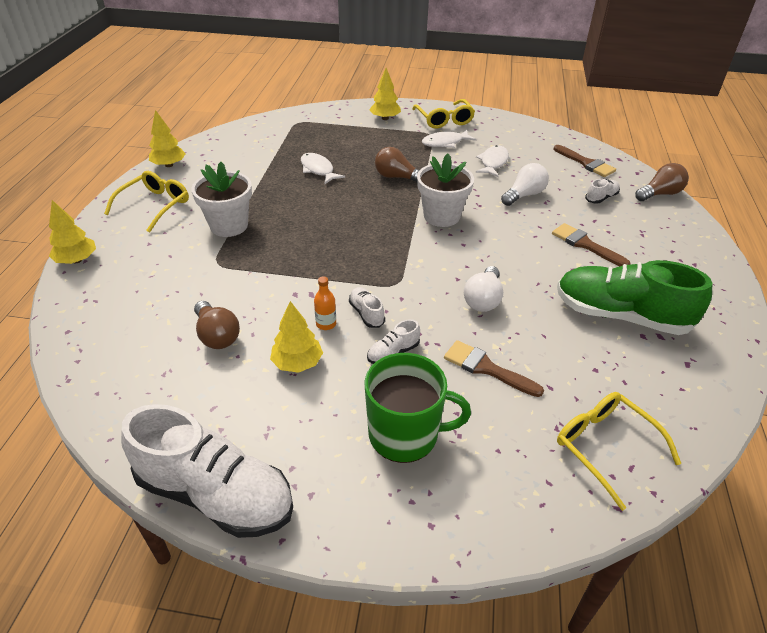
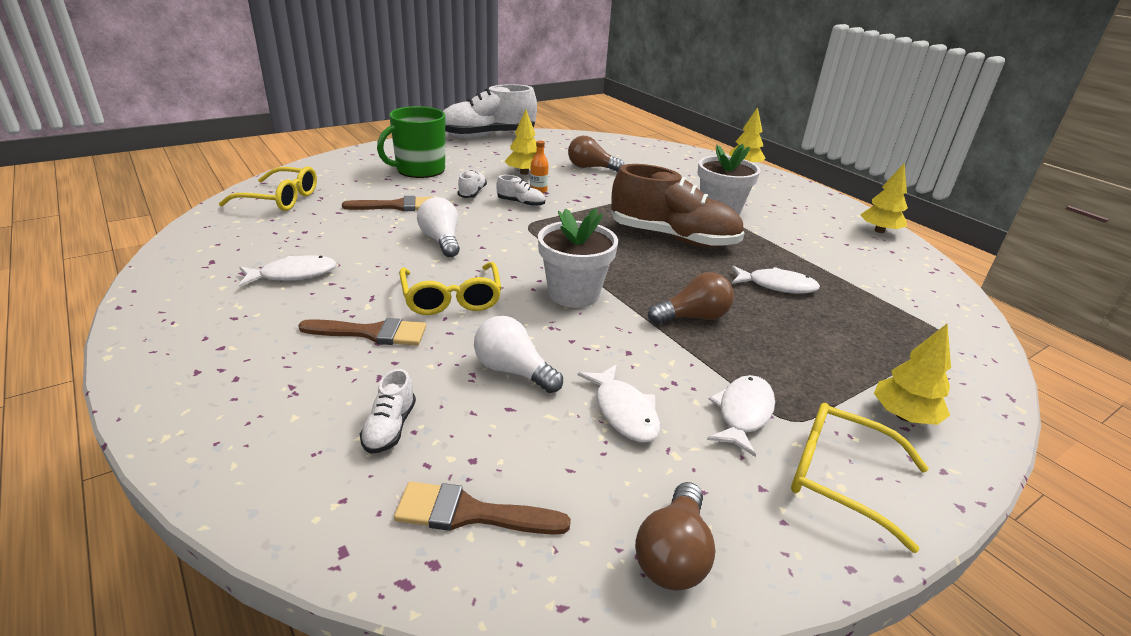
camera: 135 degrees right, 10 degrees down
yellow glasses [104,171,189,233] -> yellow glasses moved to [399,262,502,315]
white light bulb [501,163,549,206] -> white light bulb turned 120 degrees clockwise [474,316,563,393]
green shoe [557,260,712,335] -> white fish [239,255,336,287]
brown light bulb [635,163,689,201] -> brown light bulb moved to [635,482,716,590]
none -> brown shoe [611,164,744,247]

